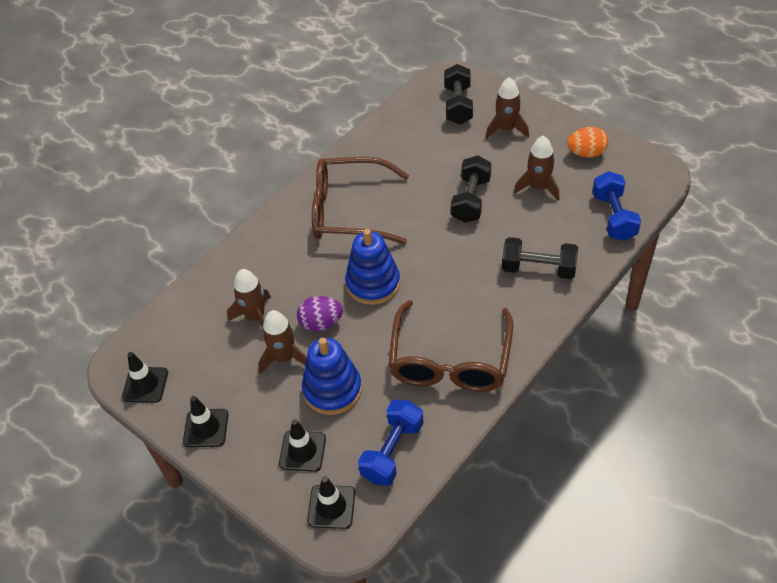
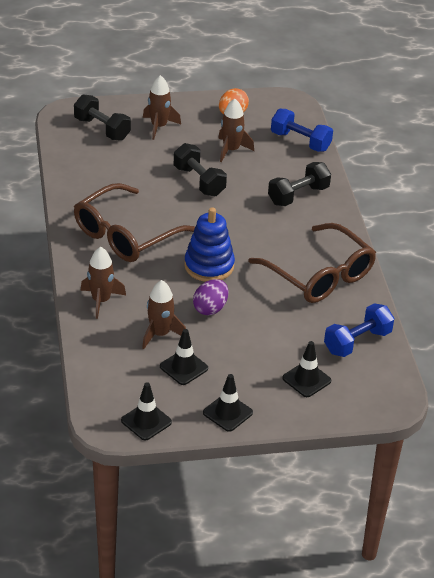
camera: 55 degrees left, 10 degrees down
brown rocket [258,310,307,374] -> brown rocket moved to [80,247,126,319]
blue stacking toy [302,338,362,415] -> none
black traffic cone [307,476,355,529] -> black traffic cone moved to [160,329,208,385]
blue dumbbell [358,400,424,486] -> blue dumbbell turned 75 degrees clockwise [324,303,394,357]

